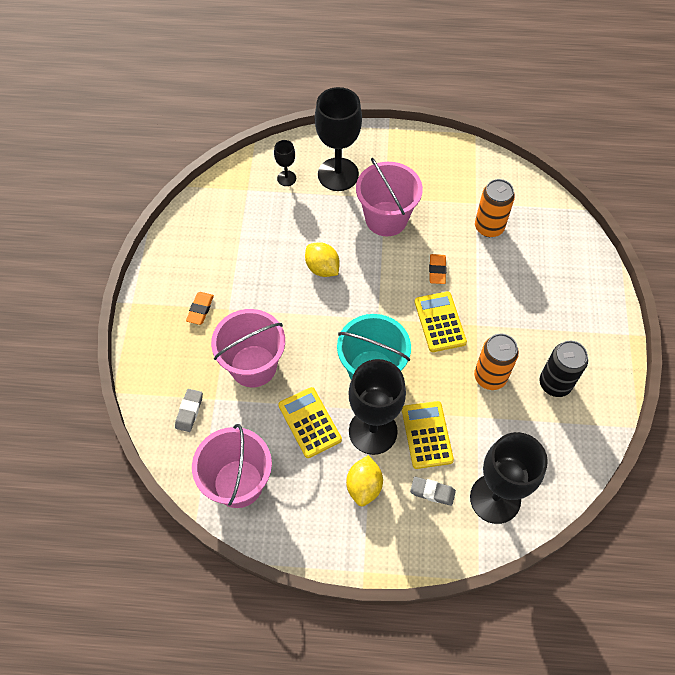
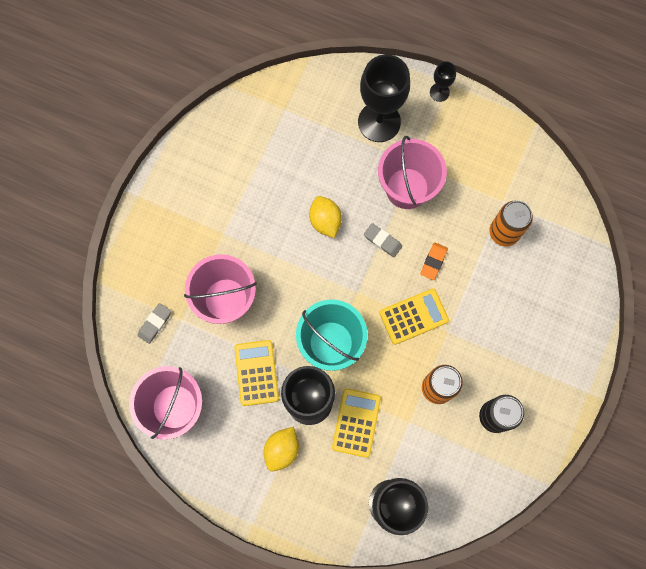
camera: 20 degrees right, 15 degrees up
orange eraser [186,292,214,325] -> none
black goblet [274,140,296,186] -> black goblet moved to [430,61,456,102]
grey eraser [410,477,456,506] -> grey eraser moved to [364,223,402,257]
yellow calculator [414,291,467,352] -> yellow calculator turned 60 degrees clockwise [379,289,449,345]

